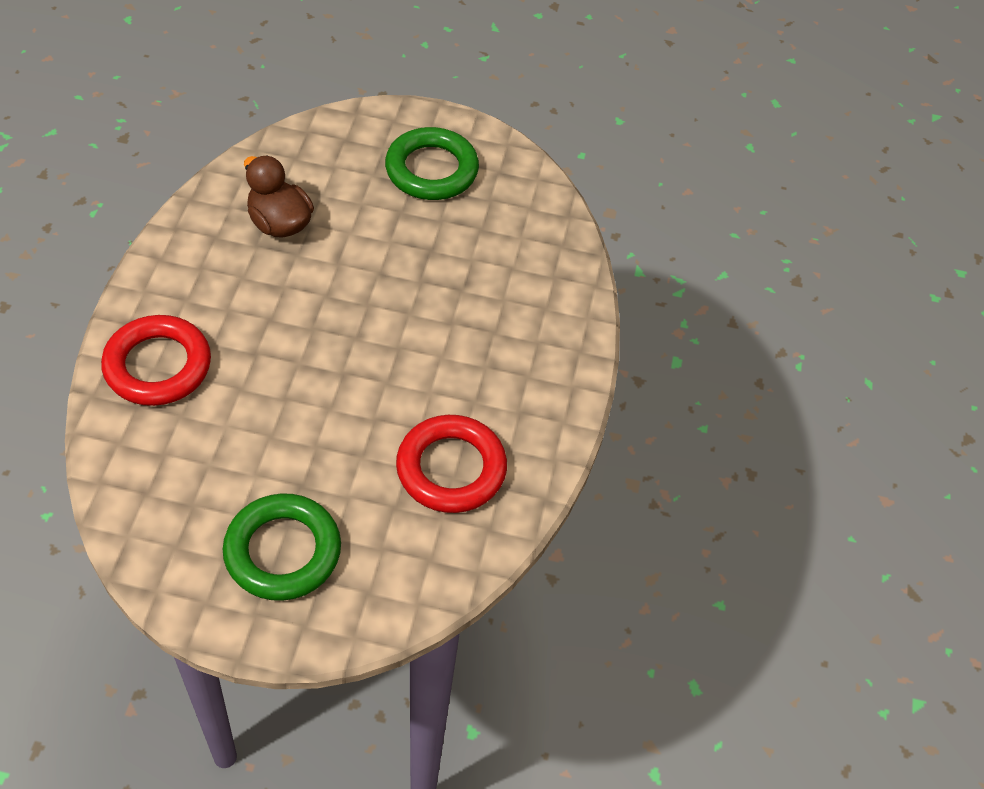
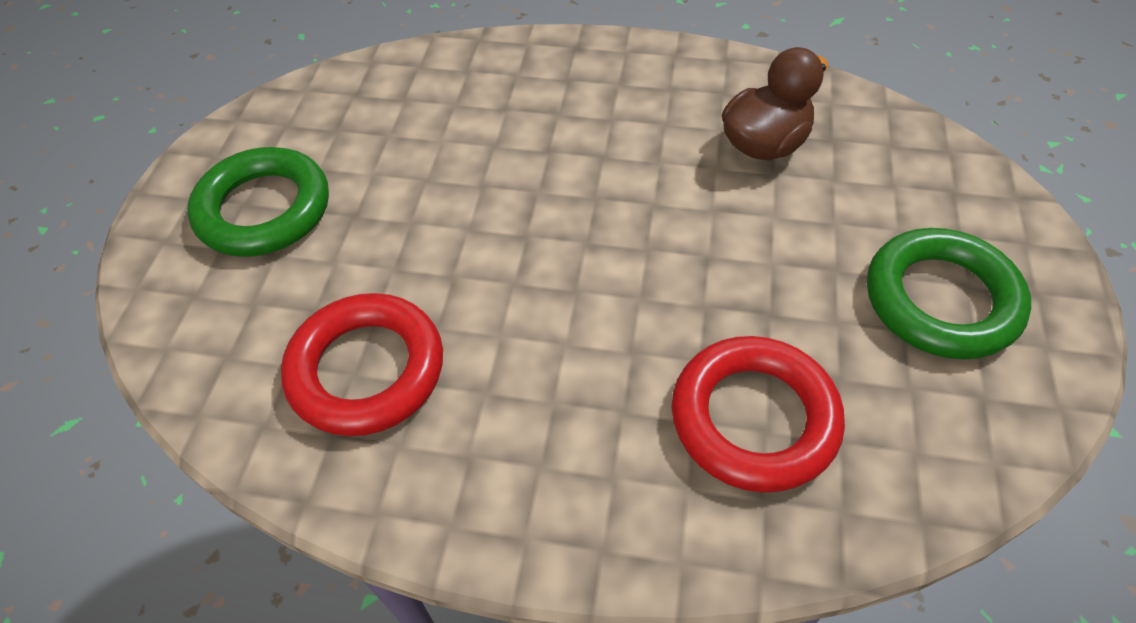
camera: 95 degrees right, 0 degrees up
red ring [101,315,211,406] -> red ring moved to [671,336,845,493]

